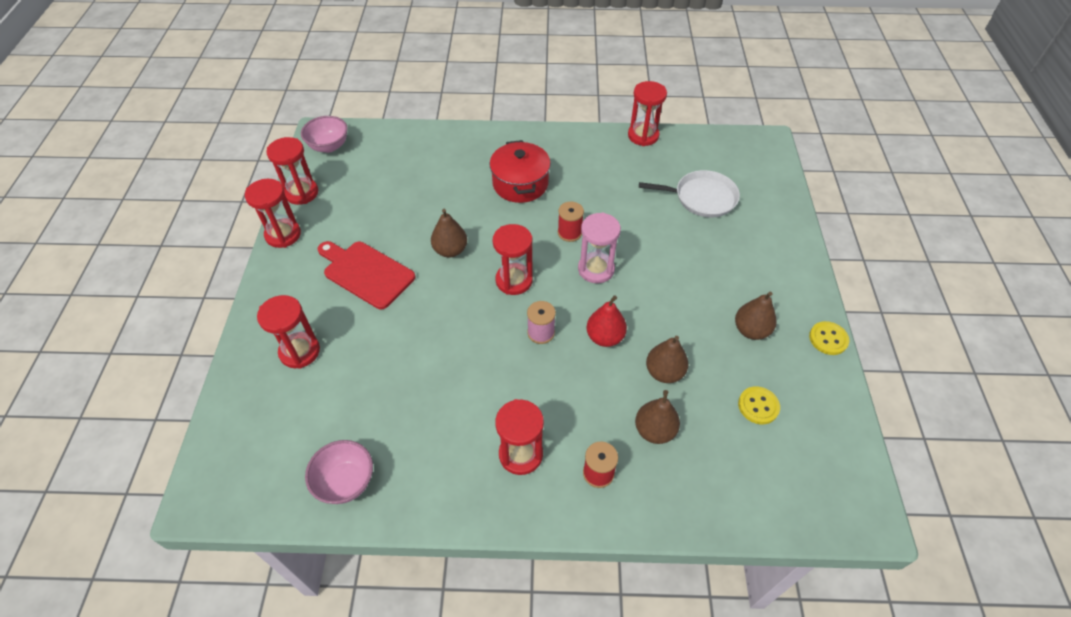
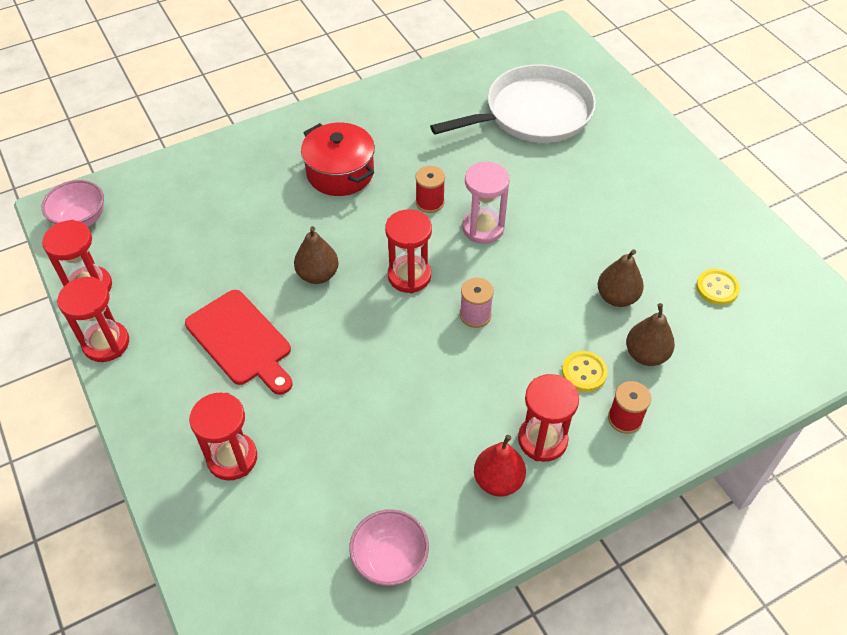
camera: 30 degrees left, 0 degrees up
red cutting board [318,241,415,309] -> red cutting board turned 135 degrees counterclockwise [185,290,292,395]
red pear [586,295,627,347] -> red pear moved to [474,435,526,496]
red hourglass [628,81,667,146] -> none
white pan [639,170,740,217] -> white pan [430,64,596,143], size x1.54
brown pear [735,292,777,340] -> none
yellow button [809,321,849,355] -> yellow button moved to [562,351,608,392]

